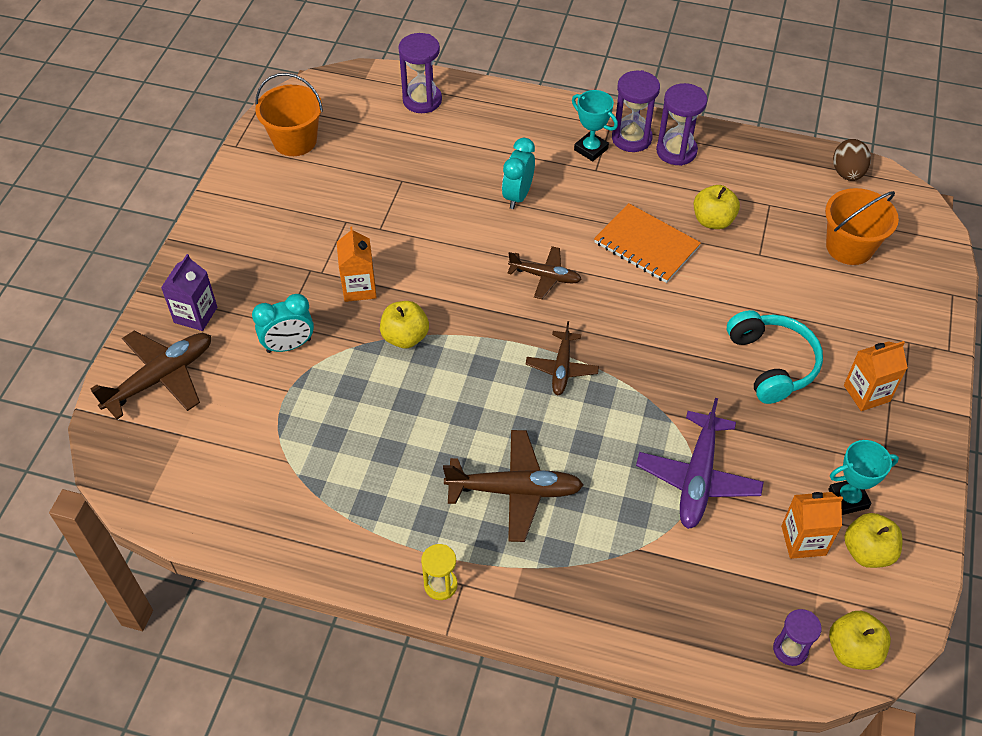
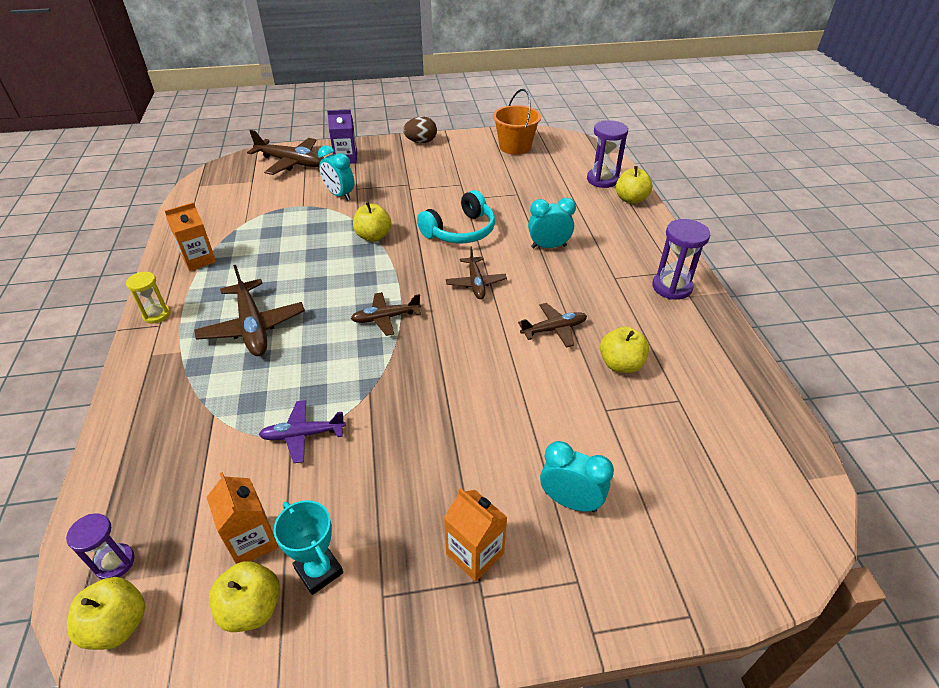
camera: 65 degrees right, 10 degrees down
orange carton [337,226,377,302] -> orange carton moved to [165,202,216,271]
turquoise trophy [572,90,618,161] -> none
orange notebook [594,203,701,283] -> brown plane [518,303,587,348]
purple plane [636,398,764,529] -> purple plane [259,400,346,463], size x0.62
purple hourglass [656,83,708,166] -> none
turquoise headphones [727,310,823,404] -> turquoise headphones moved to [417,190,495,243]
orange bucket [825,188,899,265] -> none
brown egg [833,139,871,181] -> brown egg moved to [403,117,437,143]
none -> turquoise clock [540,441,614,513]
none -> yellow apple [616,166,652,204]

